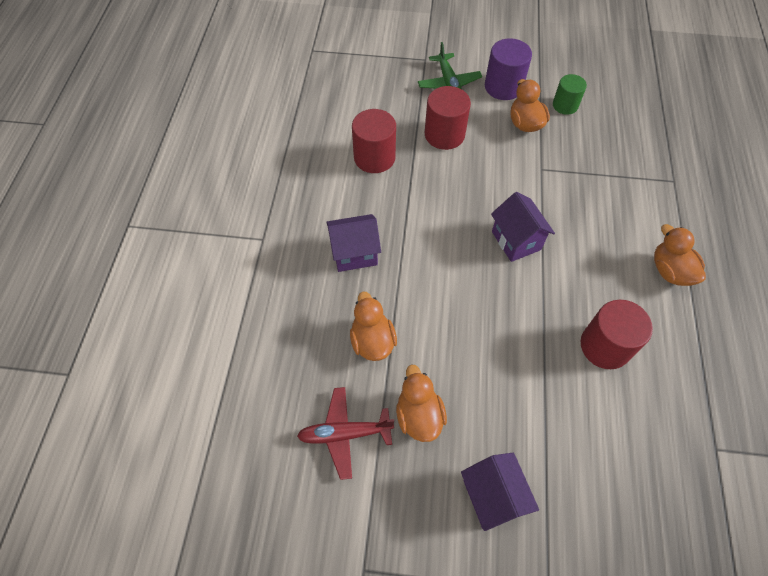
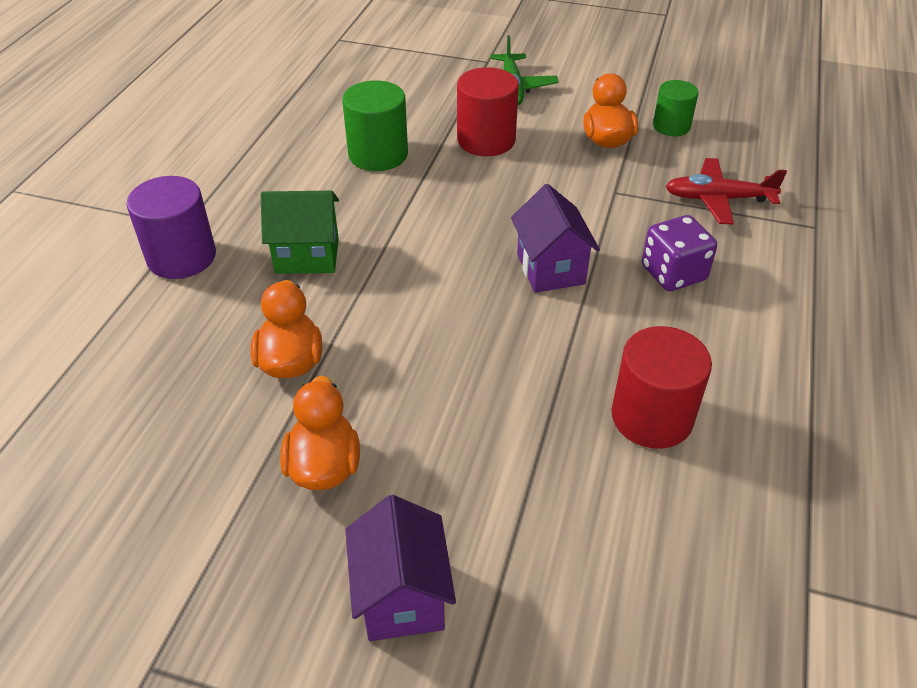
camera: 10 degrees right, 15 degrees down
red plane [297,387,394,480] -> red plane moved to [665,158,787,225]
purple house [326,214,381,272] -> green house [261,190,339,274]
red cylinder [352,109,396,173] -> green cylinder [342,80,408,171]
purple cylinder [485,38,532,100] -> purple cylinder moved to [127,176,216,279]
orange duck [654,224,706,286] -> none
none -> purple dice [642,215,717,291]

